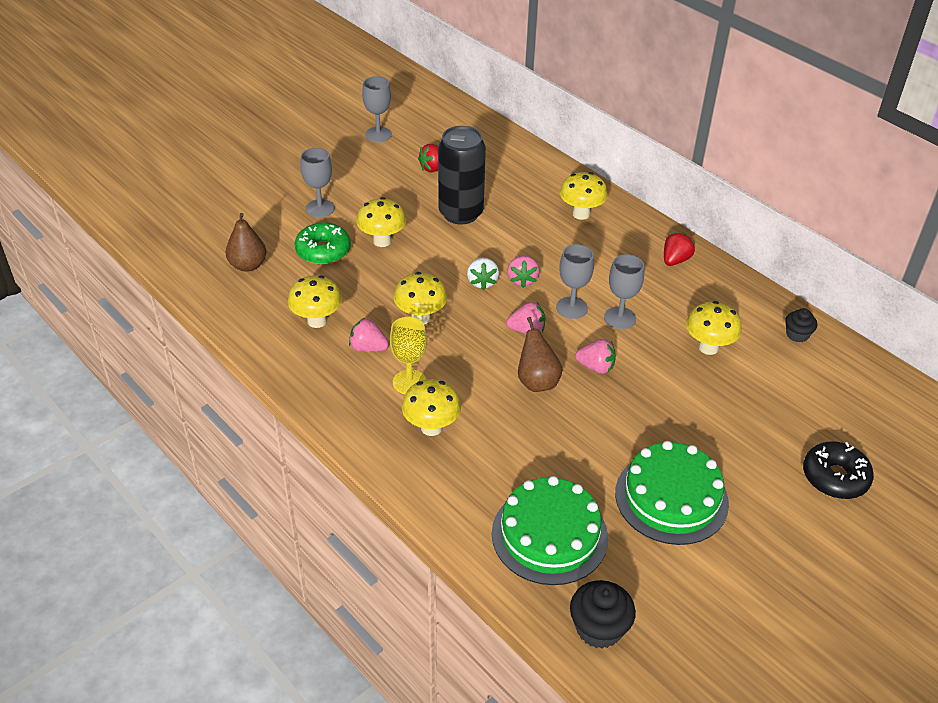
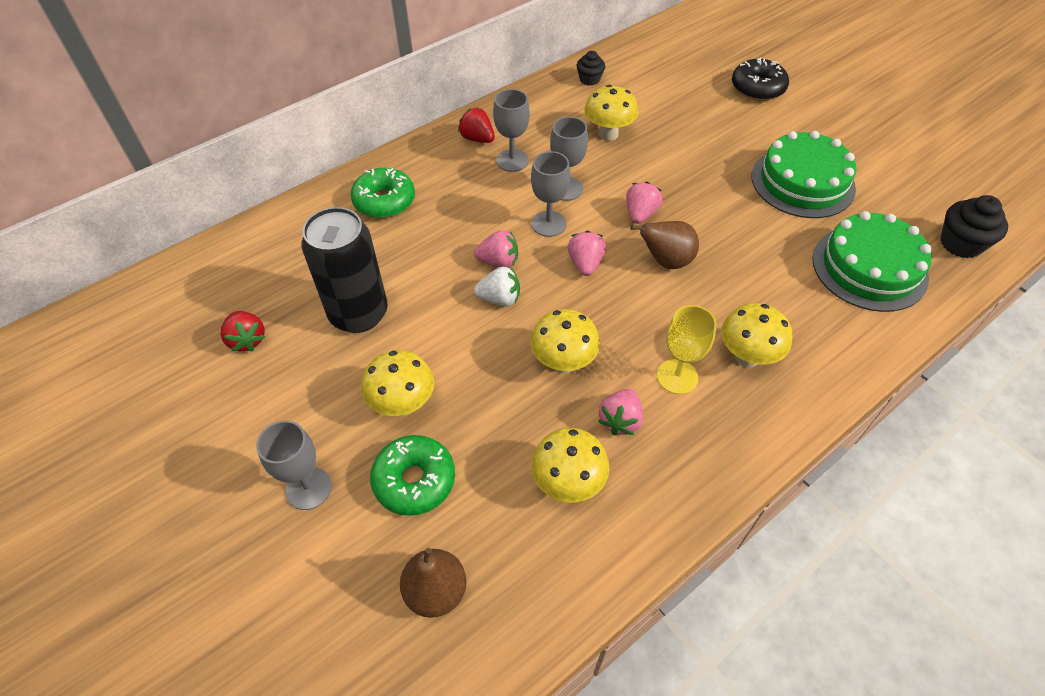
camera: 85 degrees left, 10 degrees up
grey goblet [362,76,392,142] -> grey goblet moved to [493,89,530,172]
yellow mushroom [560,172,608,220] -> green donut [351,168,415,218]

